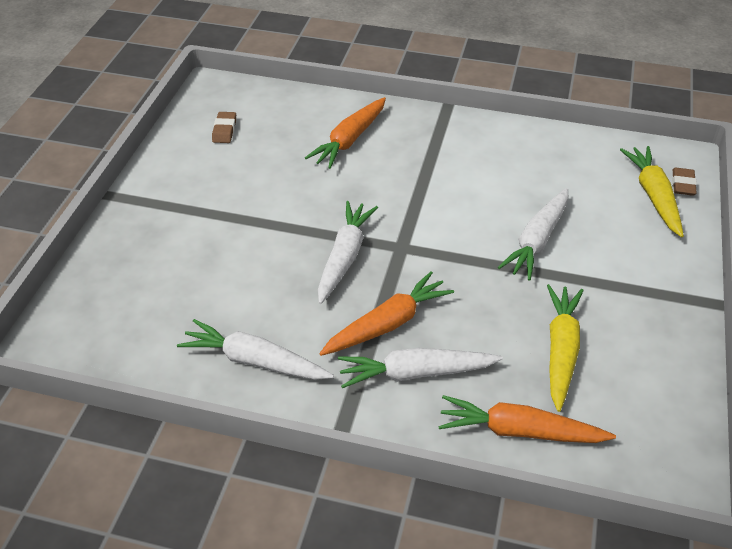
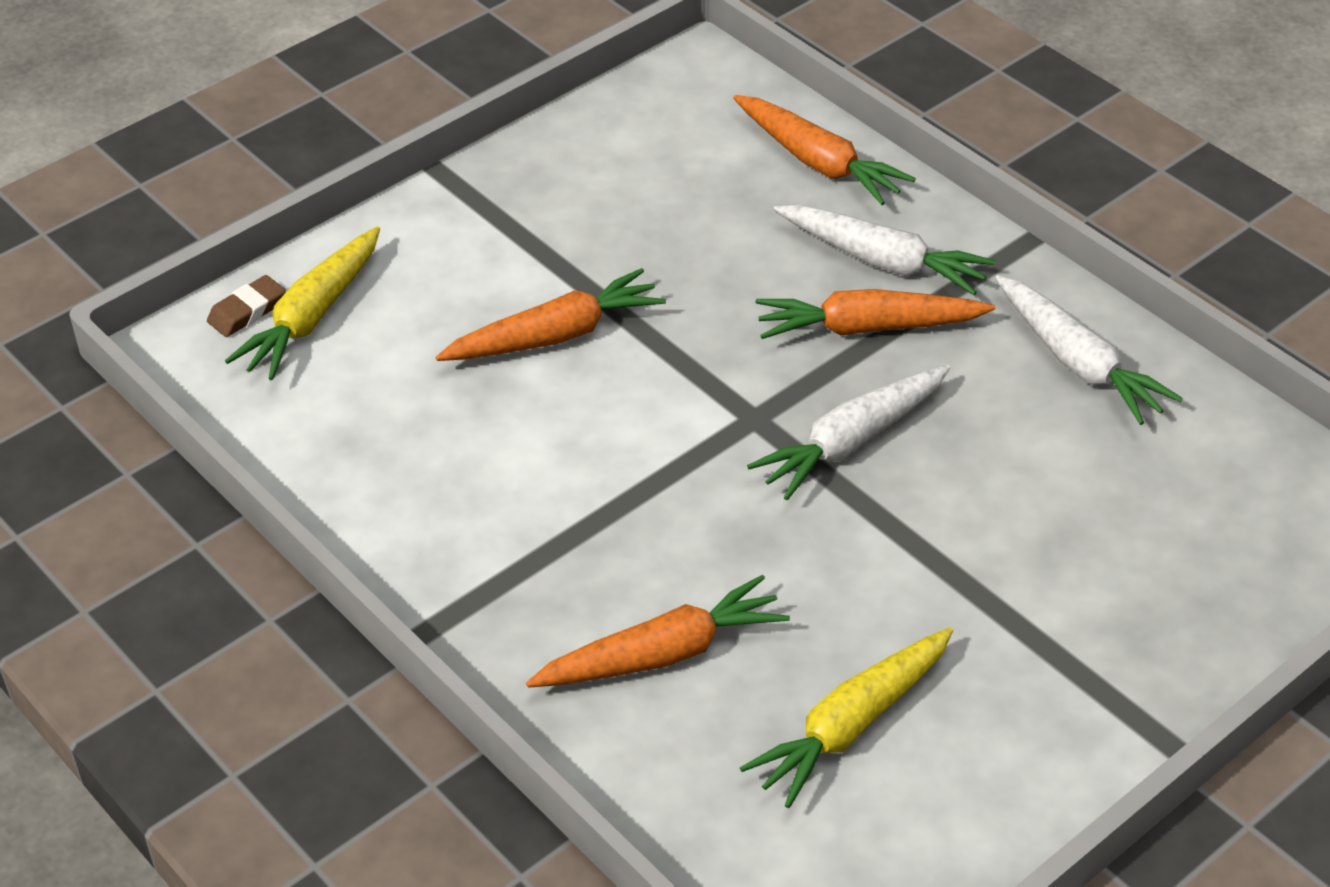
camera: 145 degrees left, 0 degrees up
brown eraser [212,112,236,143] -> none
white carrot [498,188,569,281] -> orange carrot [436,268,666,361]
yellow carrot [547,284,584,412] -> yellow carrot moved to [740,627,953,808]

